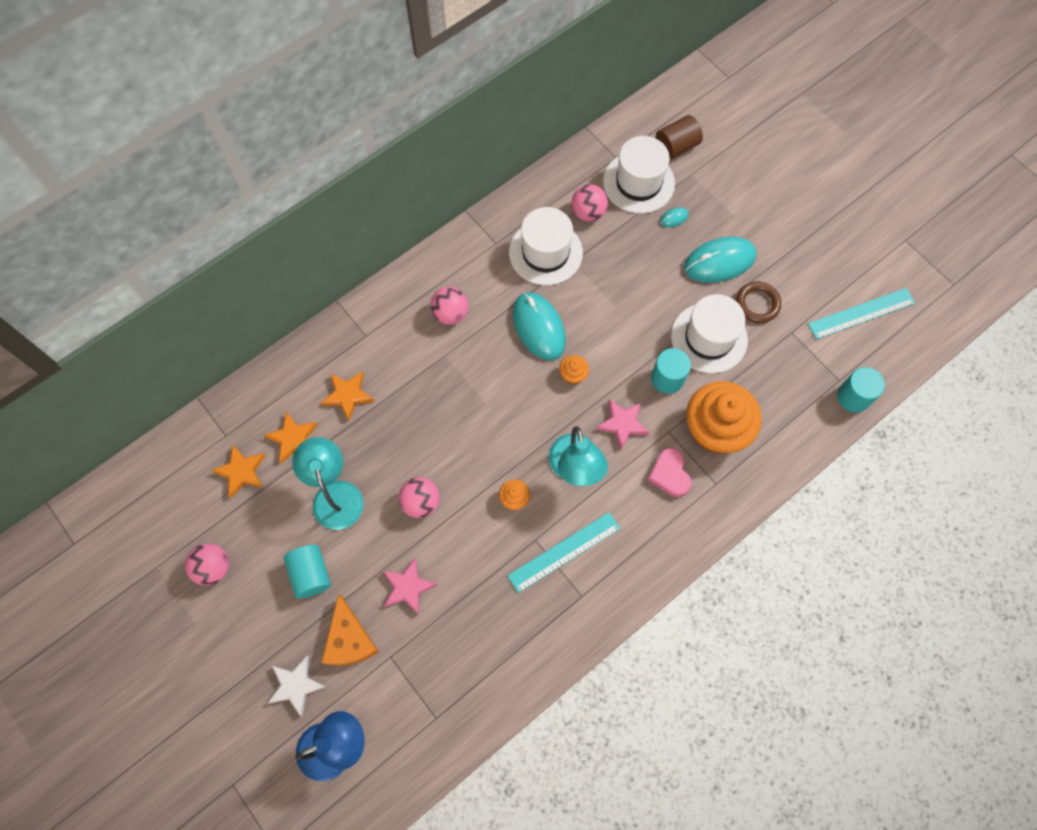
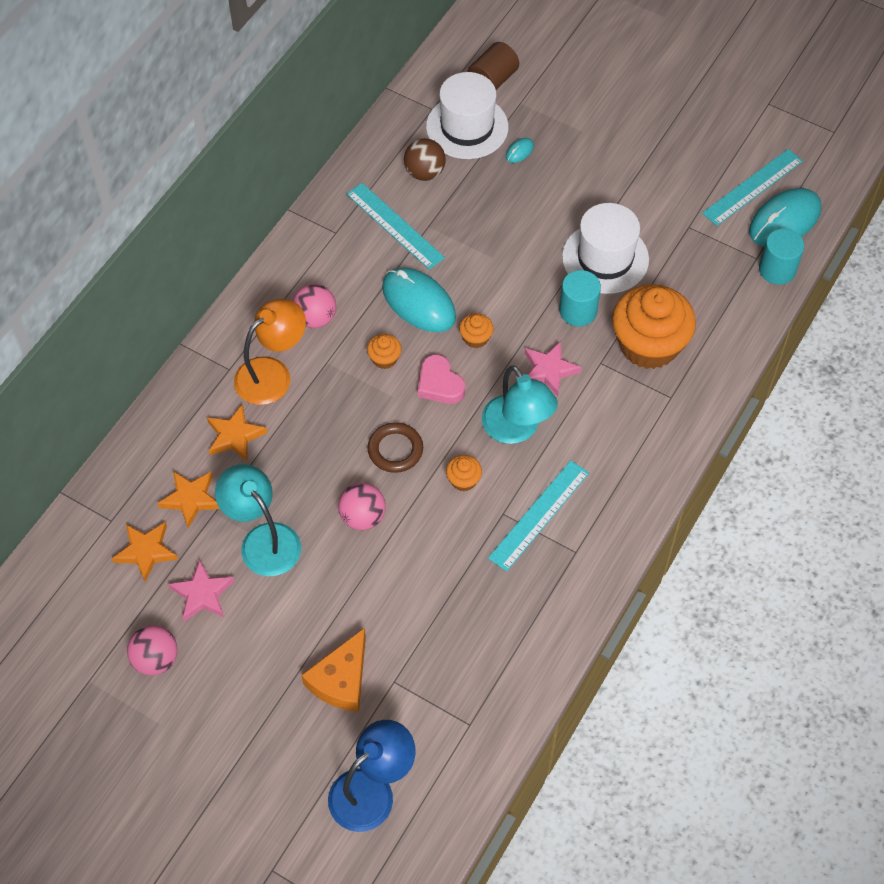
camera: 20 degrees left, 10 degrees down
white star [268,656,326,716] -> none
turquoise cylinder [284,545,331,598] -> none
orange cheese [321,594,379,666] -> orange cheese turned 60 degrees clockwise [301,628,366,712]
pink star [383,558,437,615] -> pink star moved to [168,560,234,622]
white hat [509,207,583,285] -> turquoise ruler [347,183,445,270]
pink ball [571,184,608,222] -> brown ball [404,138,446,181]
pink heart [648,448,692,497] -> pink heart moved to [418,355,465,404]
turquoise mouse [684,237,757,283] -> turquoise mouse moved to [749,188,822,246]
brown ring [736,281,781,323] -> brown ring moved to [368,422,423,473]
none -> orange lamp [234,299,306,405]
none -> orange cupcake [367,334,401,369]

